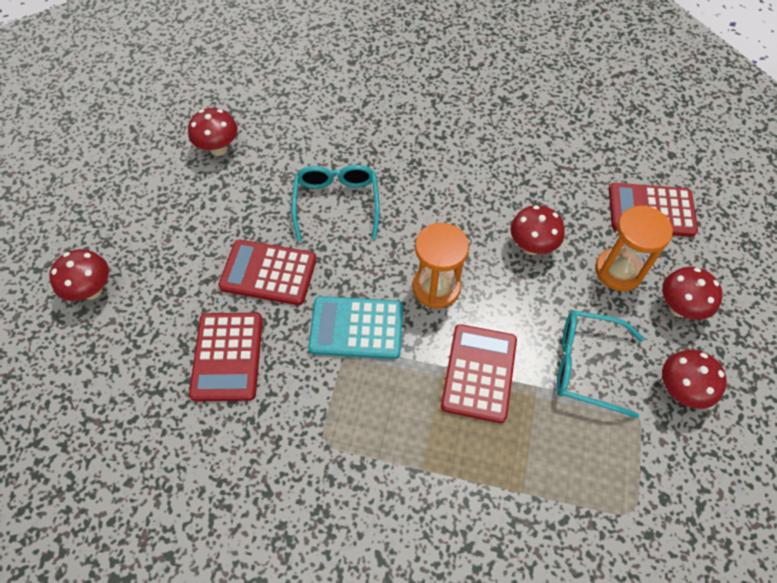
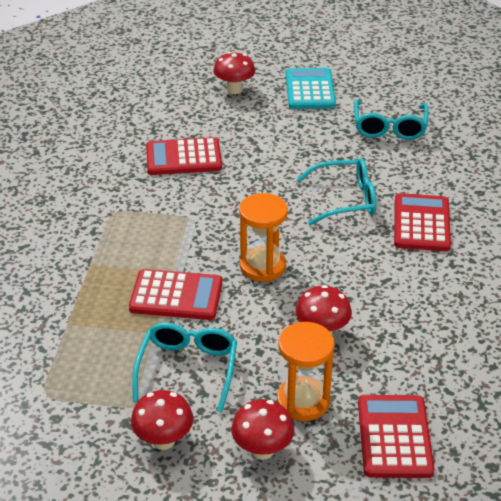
camera: 85 degrees right, 20 degrees down
red mushroom [188,108,238,156] -> turquoise glasses [354,100,429,140]
red calculator [218,240,317,305] -> red calculator moved to [394,193,451,251]
turquoise calculator [308,296,403,359] -> turquoise calculator moved to [286,68,336,109]

